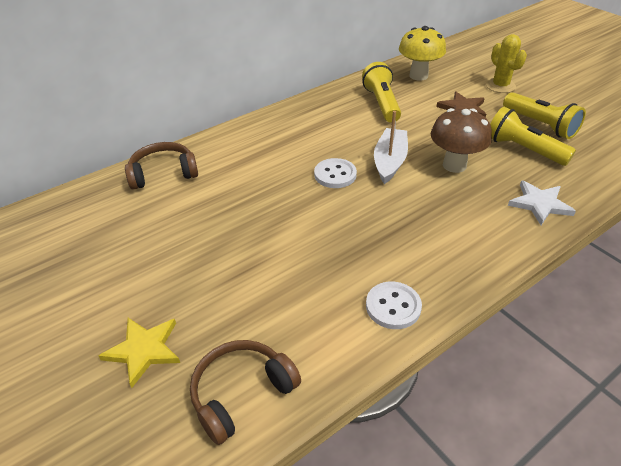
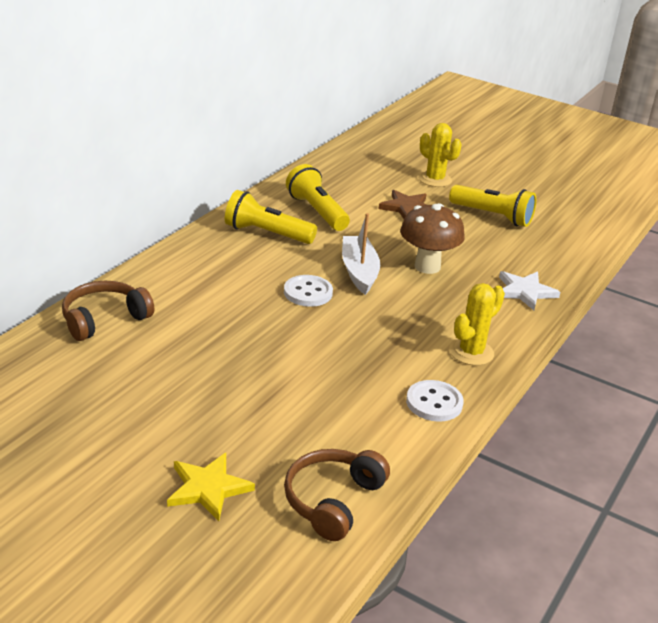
camera: 25 degrees left, 10 degrees down
yellow mushroom [399,26,446,81] -> none
yellow flashlight [490,107,576,166] -> yellow flashlight moved to [225,190,317,244]
none -> yellow cactus [449,283,505,366]

